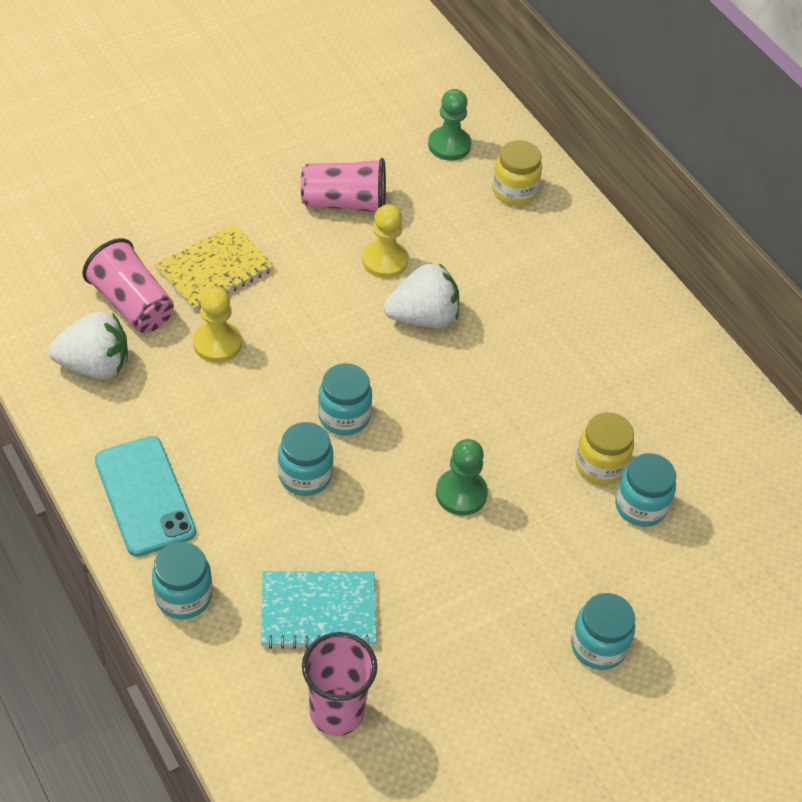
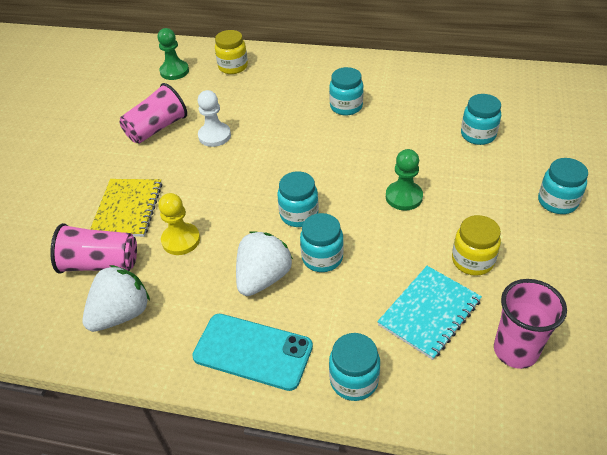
camera: 40 degrees left, 5 degrees down
yellow pawn [362,204,408,278] -> white pawn [198,90,231,147]
white strawberry [384,263,459,328] -> white strawberry moved to [236,231,293,296]
yellow jar [575,412,634,485] -> yellow jar moved to [452,215,501,276]
none -> turquoise jar [329,67,364,116]

